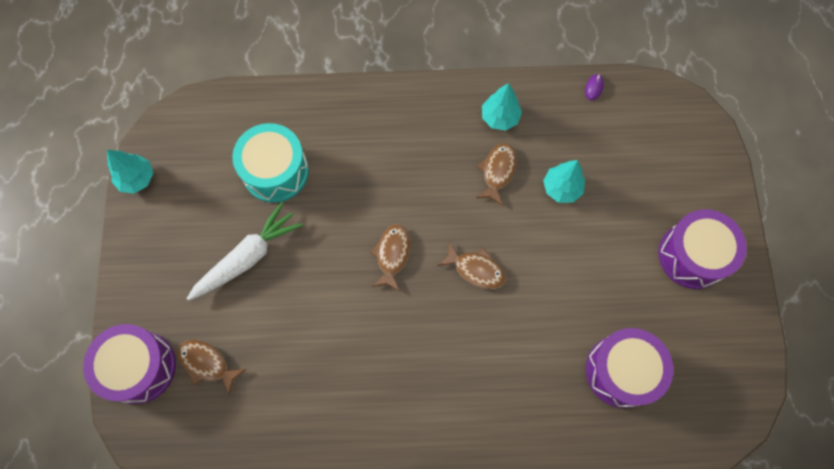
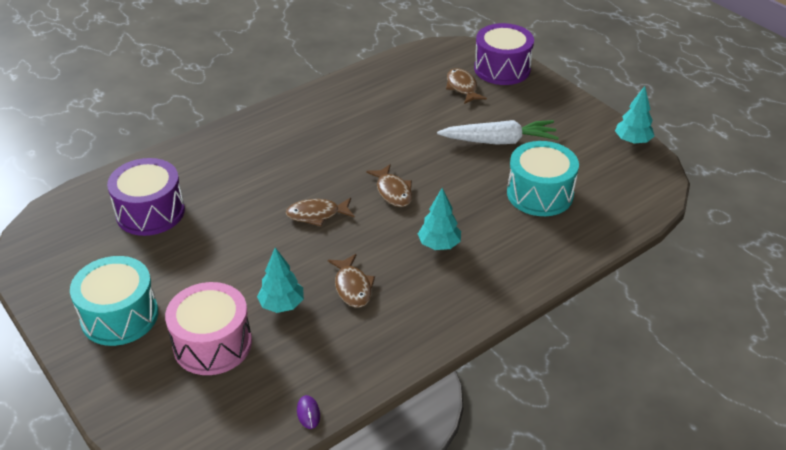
camera: 145 degrees right, 30 degrees down
brown fish [177,340,247,396] -> brown fish turned 105 degrees counterclockwise [446,68,487,104]
white carrot [187,202,303,301] -> white carrot turned 105 degrees counterclockwise [437,120,559,145]
turquoise tree [482,83,522,131] -> turquoise tree moved to [418,188,461,250]
purple drum [658,209,747,289] -> turquoise drum [70,256,158,346]
none -> pink drum [165,282,252,375]

